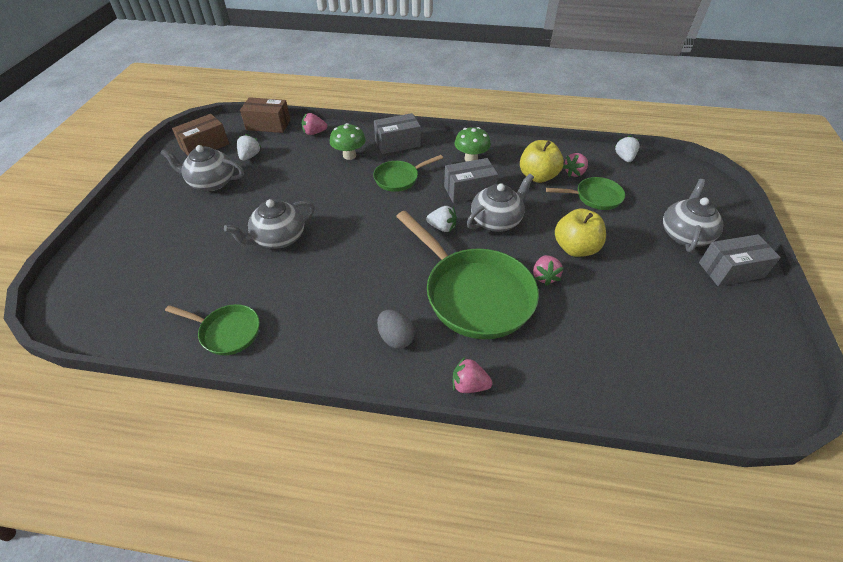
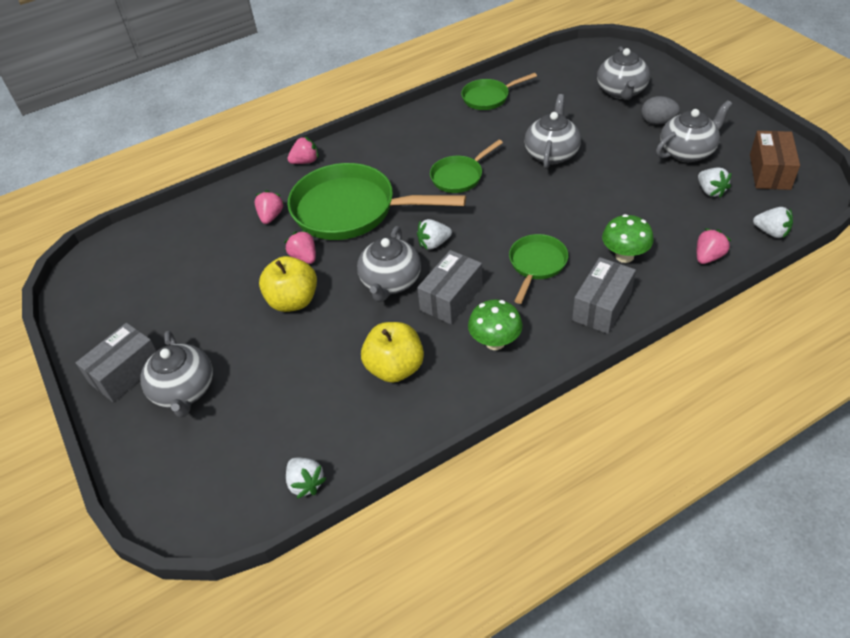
camera: 145 degrees right, 0 degrees up
brown box [240,97,290,133] -> white strawberry [753,207,793,238]
grey egg [377,310,415,349] -> grey egg moved to [641,96,680,125]
green pan [546,177,625,210] -> green pan moved to [430,140,503,193]
pink strawberry [563,153,588,177] -> pink strawberry moved to [255,190,284,224]
none -> grey teapot [597,46,650,100]

